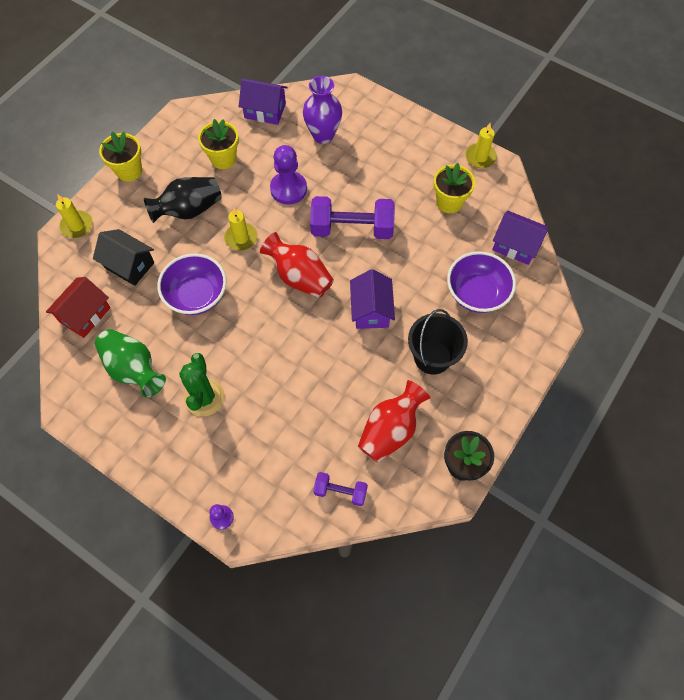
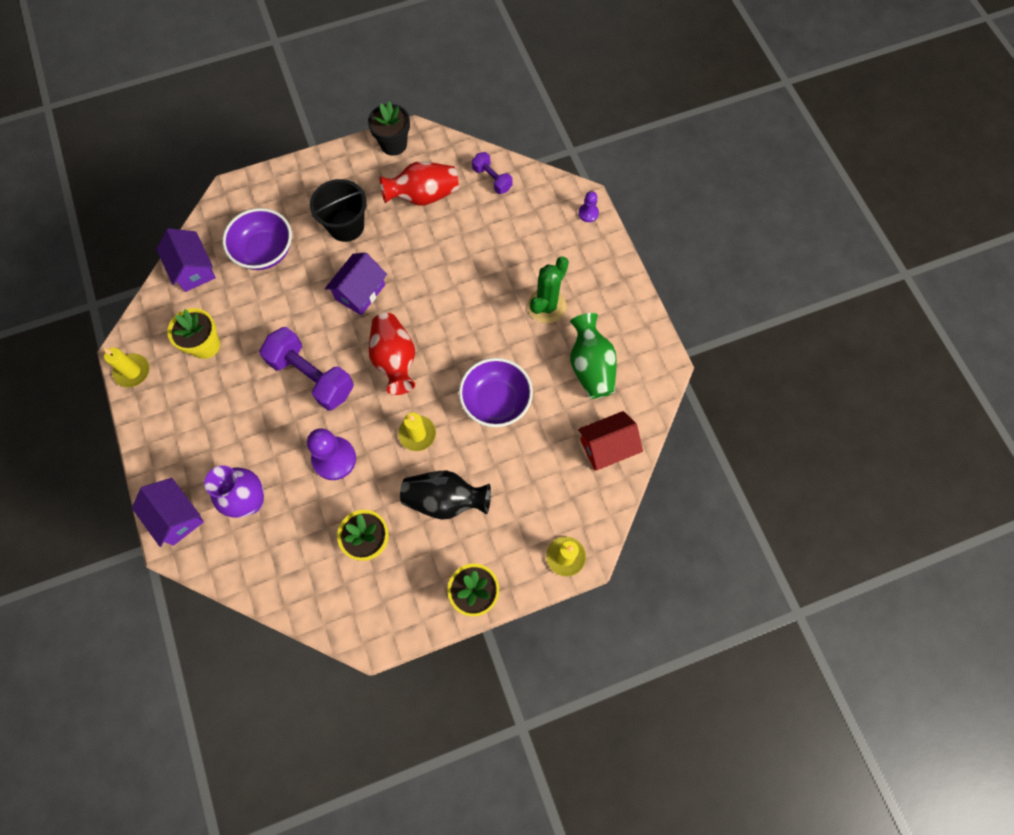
camera: 145 degrees left, 5 degrees up
black house [93,229,154,286] -> none
purple house [239,79,288,125] -> purple house moved to [132,478,204,547]

